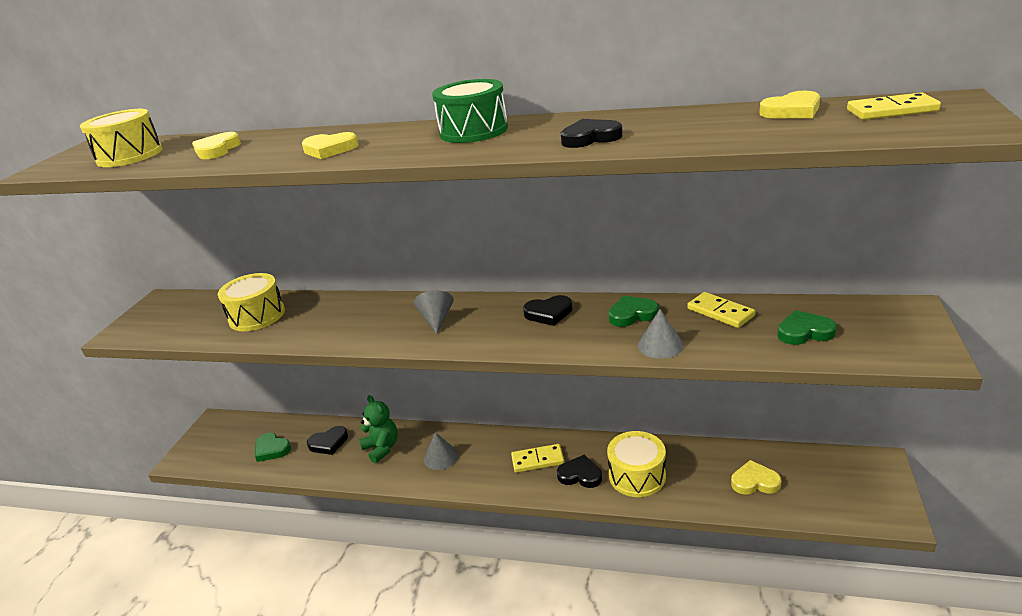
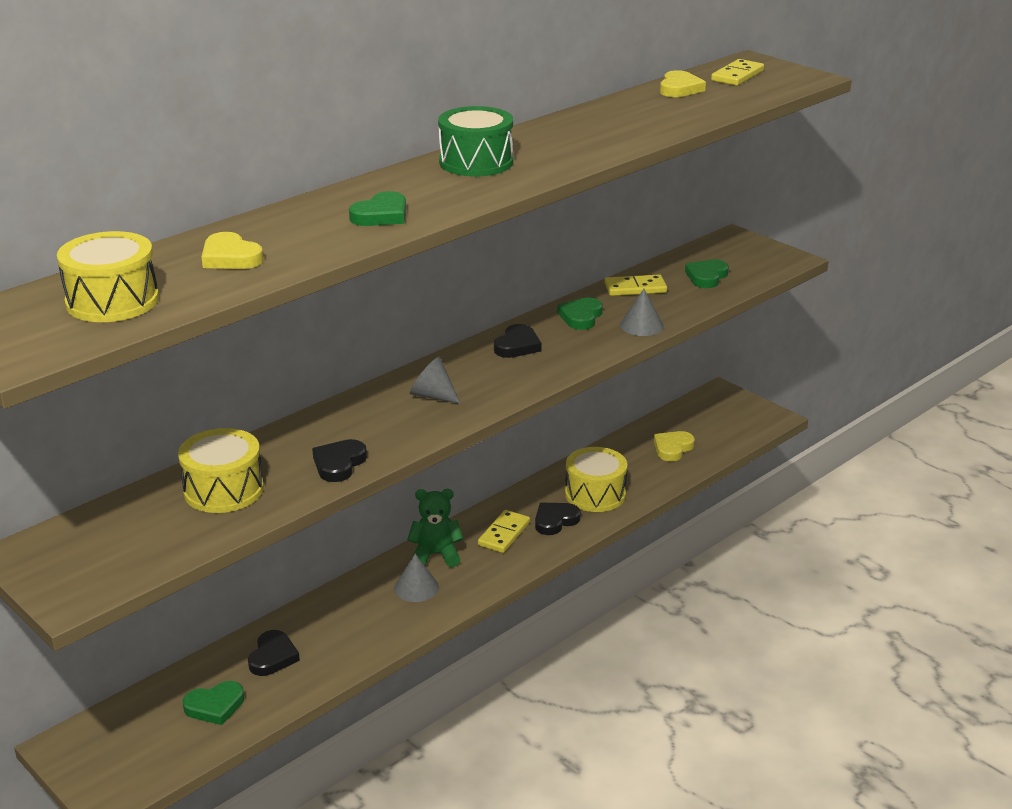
camera: 60 degrees left, 0 degrees up
yellow heart [302,132,359,159] -> green heart [349,191,406,226]
green teddy bear [359,395,398,463] -> green teddy bear moved to [407,489,464,567]
black heart [560,119,623,148] -> black heart moved to [312,439,367,482]

